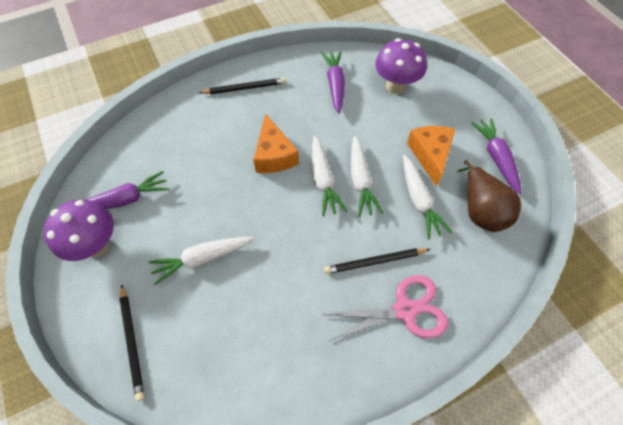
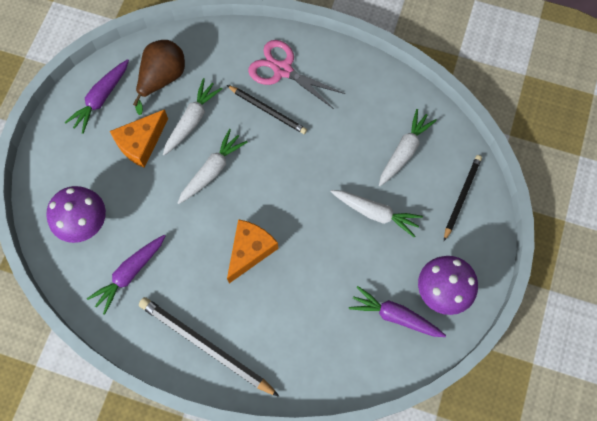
camera: 135 degrees left, 10 degrees up
black pencil [199,78,286,94] -> black pencil [139,297,280,397], size x1.60
white carrot [312,136,347,216] -> white carrot moved to [379,109,437,186]

